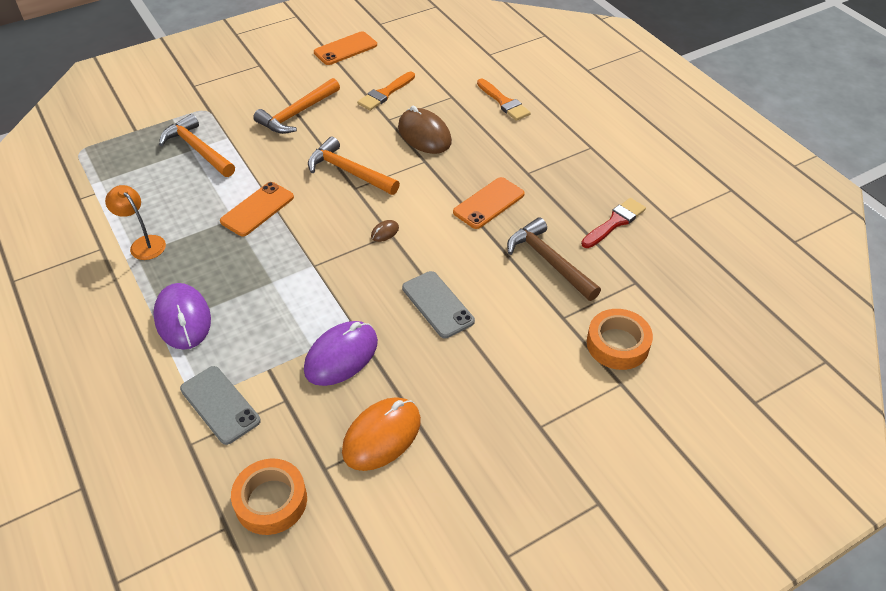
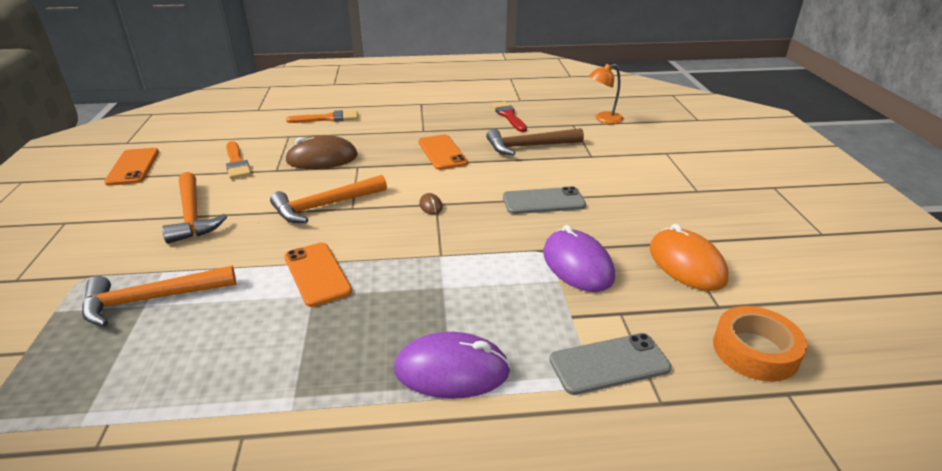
camera: 65 degrees left, 15 degrees down
orange lamp [105,185,166,260] -> orange lamp moved to [589,64,624,124]
orange tape [587,309,653,370] -> none

